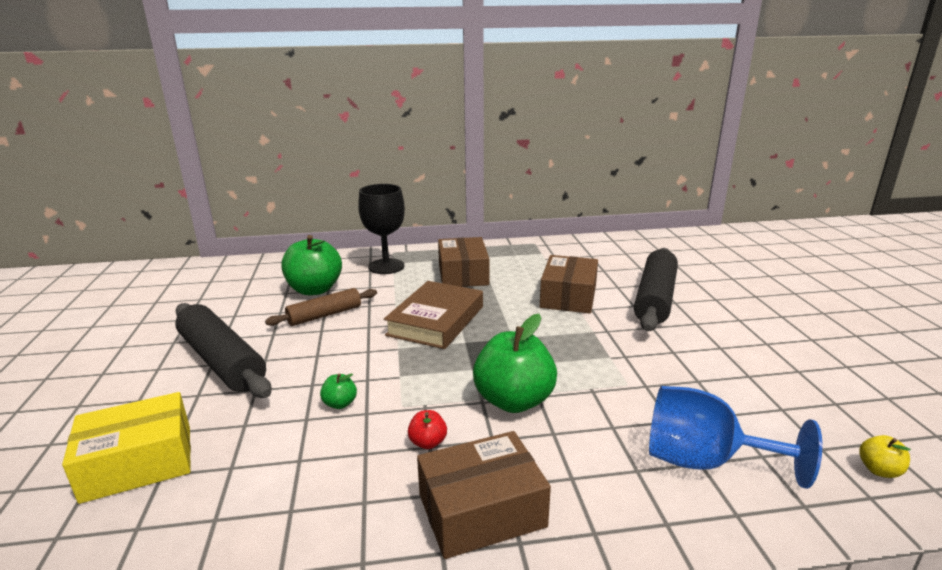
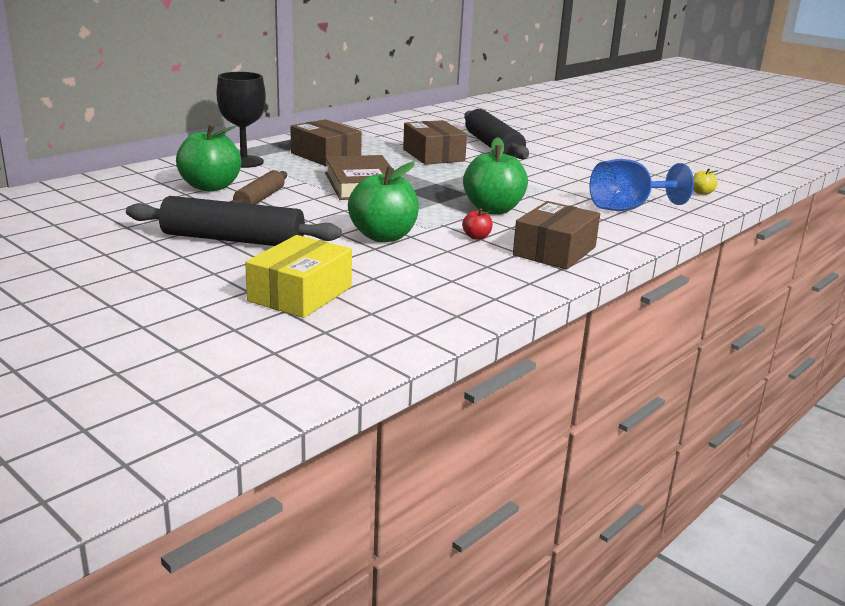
camera: 40 degrees left, 0 degrees up
green apple [320,374,357,409] -> green apple [348,162,419,242], size x2.31

